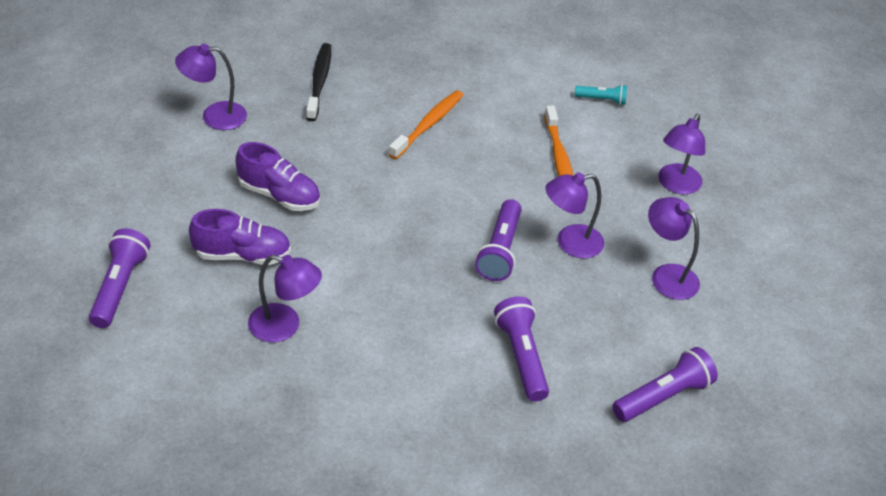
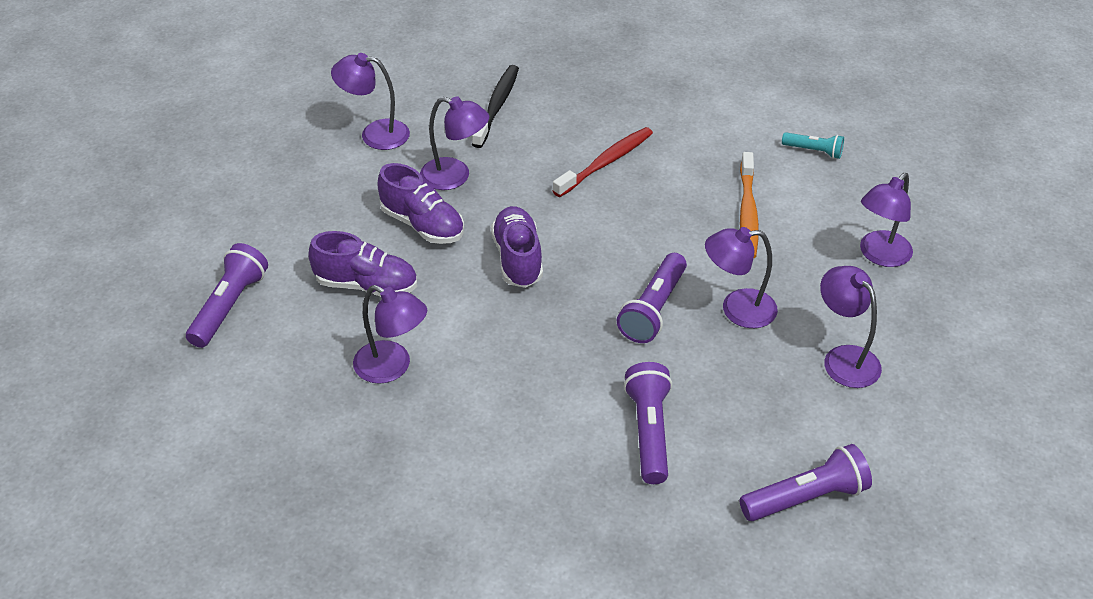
camera: 15 degrees right, 0 degrees up
orange toothbrush [388,90,463,159] -> red toothbrush [553,127,653,197]
none -> purple lamp [420,96,489,190]
none -> purple shoe [491,206,543,288]

